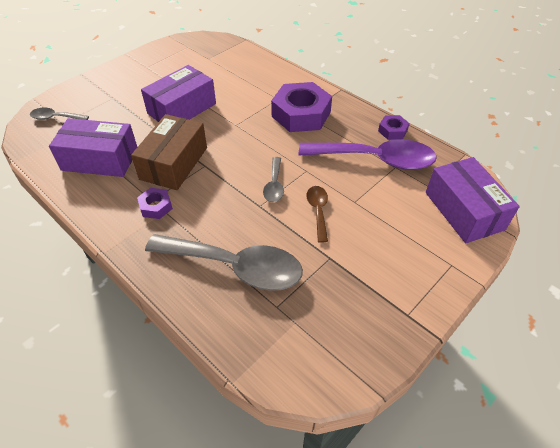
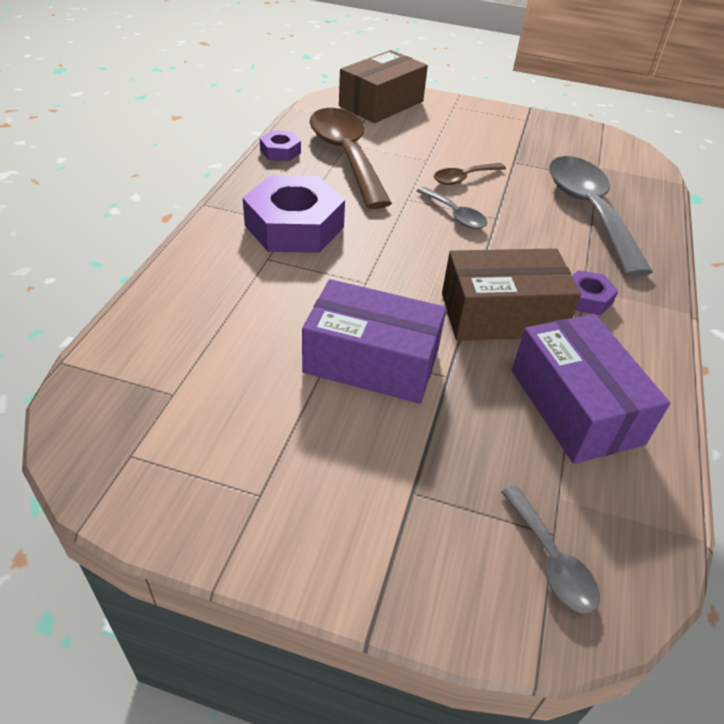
camera: 120 degrees left, 5 degrees down
grey spoon [263,157,284,202] -> grey spoon turned 75 degrees clockwise [417,187,487,229]
purple spoon [299,139,437,170] -> brown spoon [310,108,392,209]
purple box [426,157,520,243] -> brown box [339,50,428,123]

